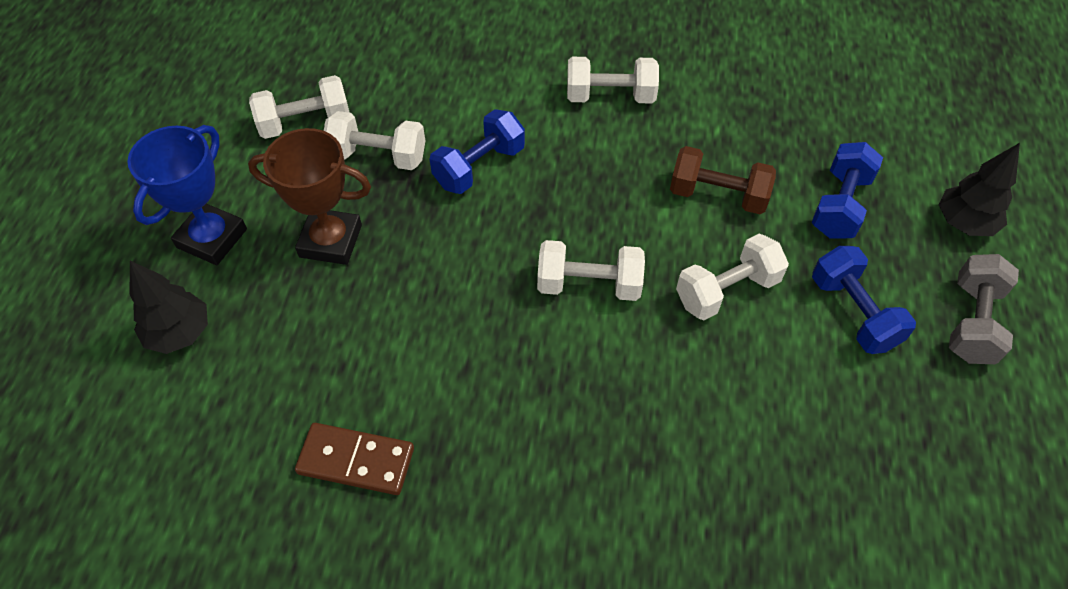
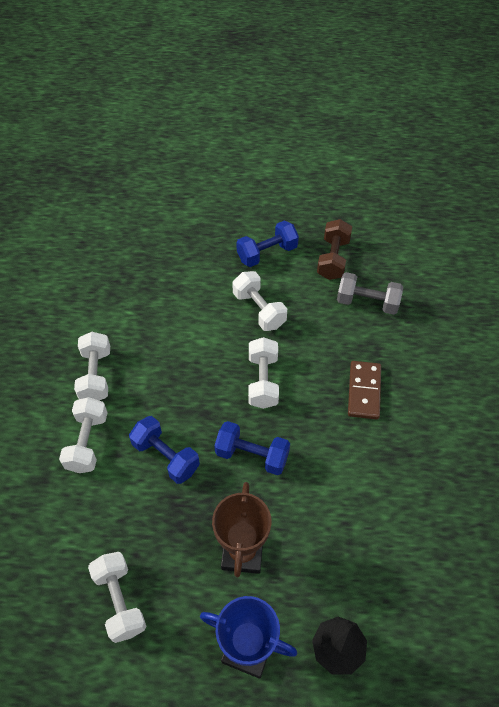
camera: 95 degrees left, 0 degrees up
brown domino [295,423,414,495] -> brown domino moved to [348,361,381,419]
white dumbbell [324,111,425,170] -> white dumbbell moved to [59,397,108,473]
brown dumbbell [670,146,776,214] -> brown dumbbell moved to [317,219,352,280]
blue dumbbell [811,142,883,238] -> blue dumbbell moved to [214,421,290,475]
black tree [939,143,1020,236] -> none
grey dumbbell [949,254,1019,364] -> grey dumbbell moved to [337,272,403,315]

